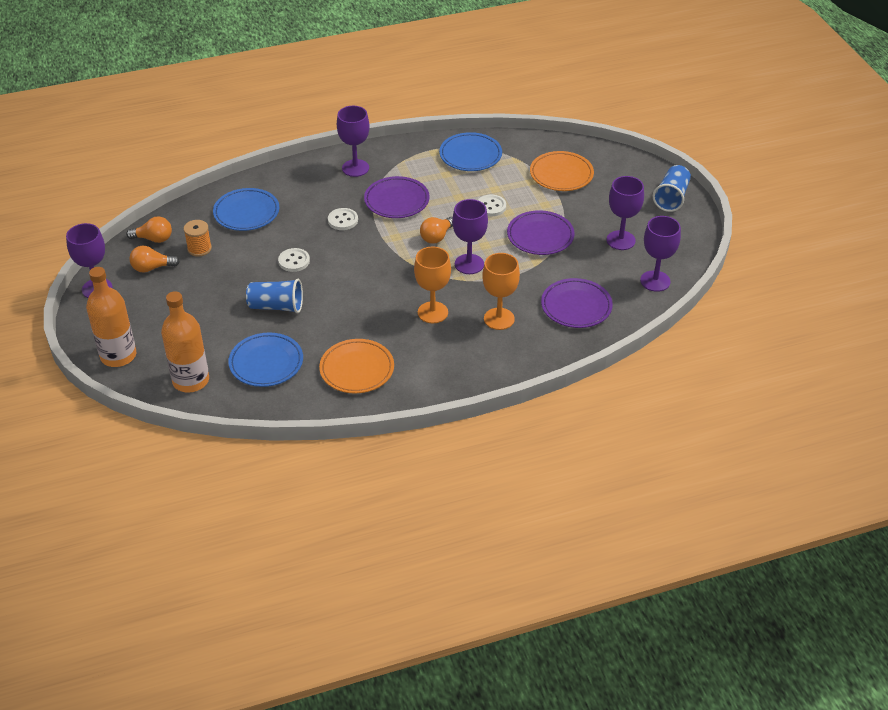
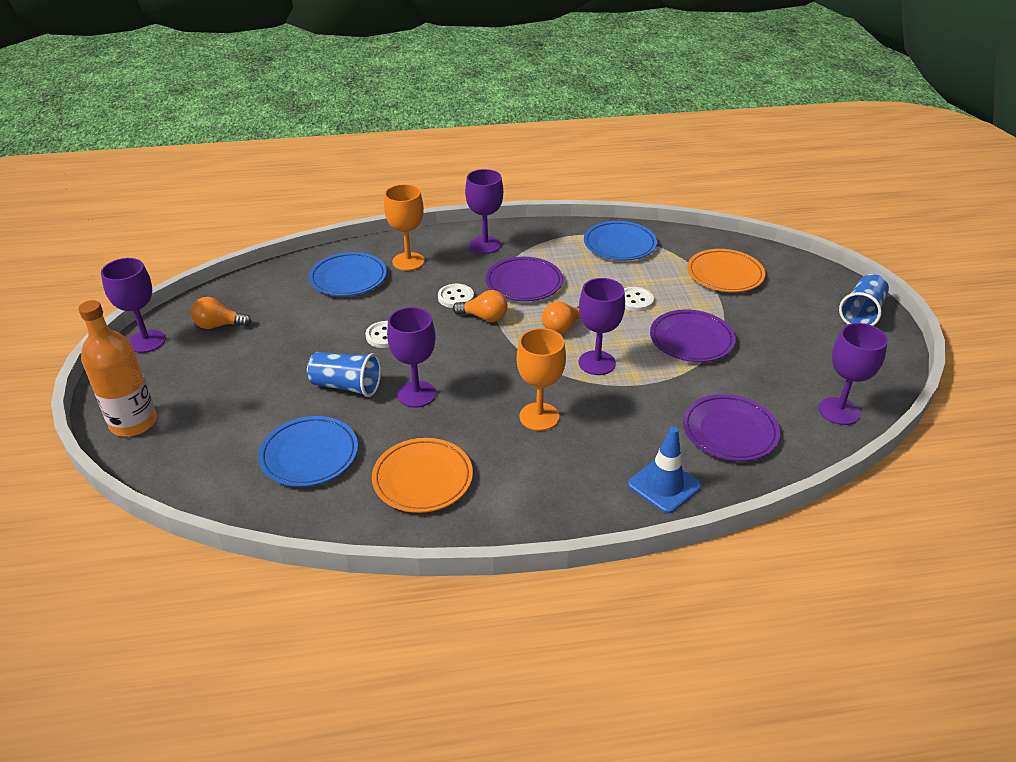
camera: 10 degrees right, 5 degrees down
orange light bulb [126,216,172,243] -> orange light bulb moved to [453,290,508,322]
orange bottle [161,291,209,393] -> none
orange spool [184,220,212,257] -> none
orange goblet [482,253,520,330] -> orange goblet moved to [384,184,425,271]
purple goblet [606,176,644,250] -> purple goblet moved to [387,307,436,408]
none -> blue traffic cone [628,427,701,513]

